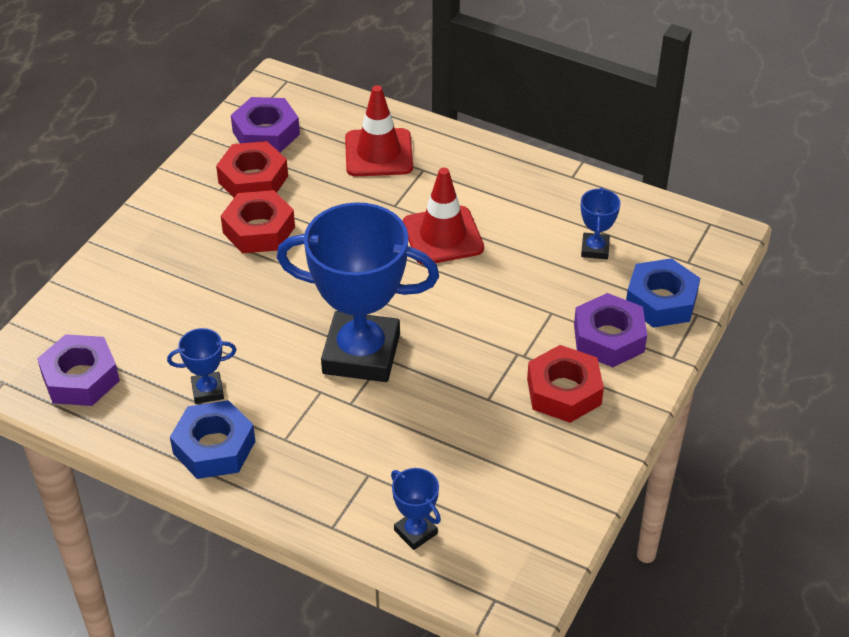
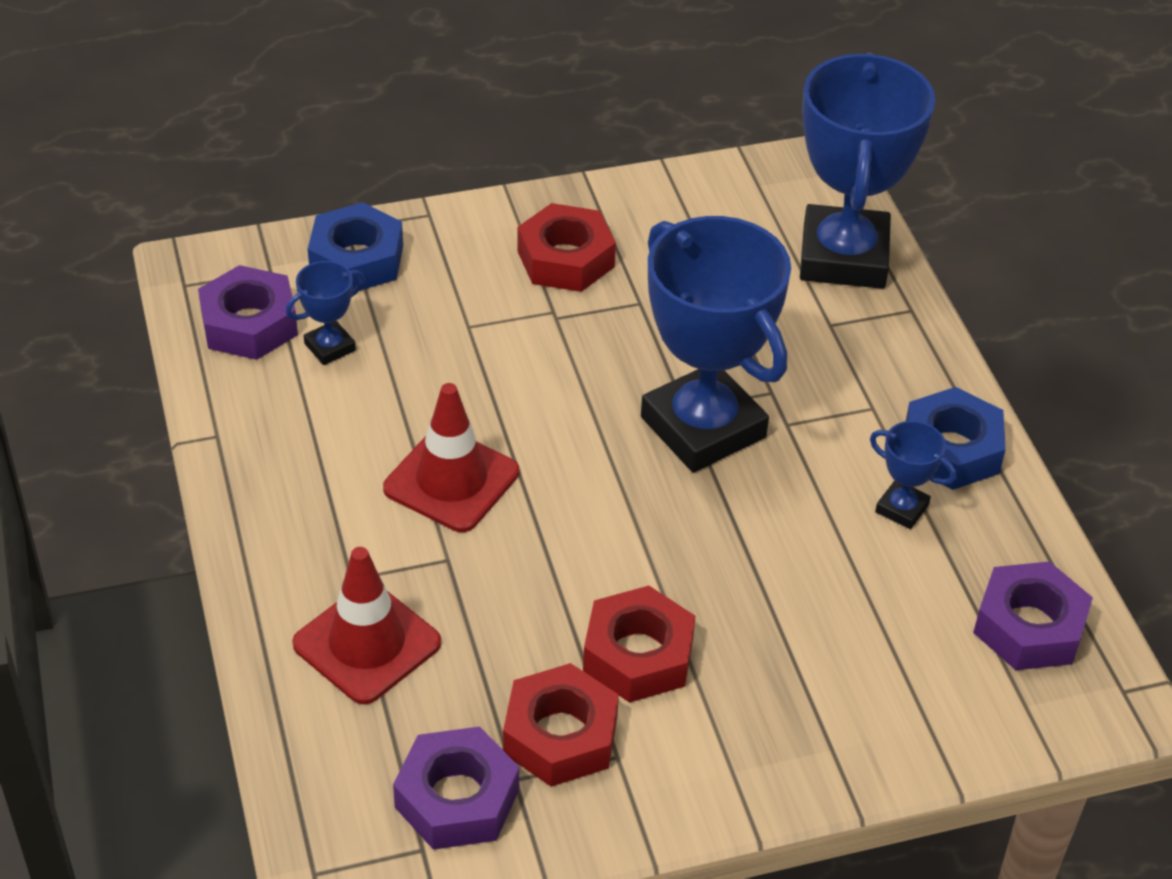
camera: 135 degrees left, 0 degrees up
blue trophy [391,468,441,550] -> blue trophy [800,53,935,289], size x2.35
purple nut [574,293,647,367] -> purple nut moved to [198,265,298,360]

